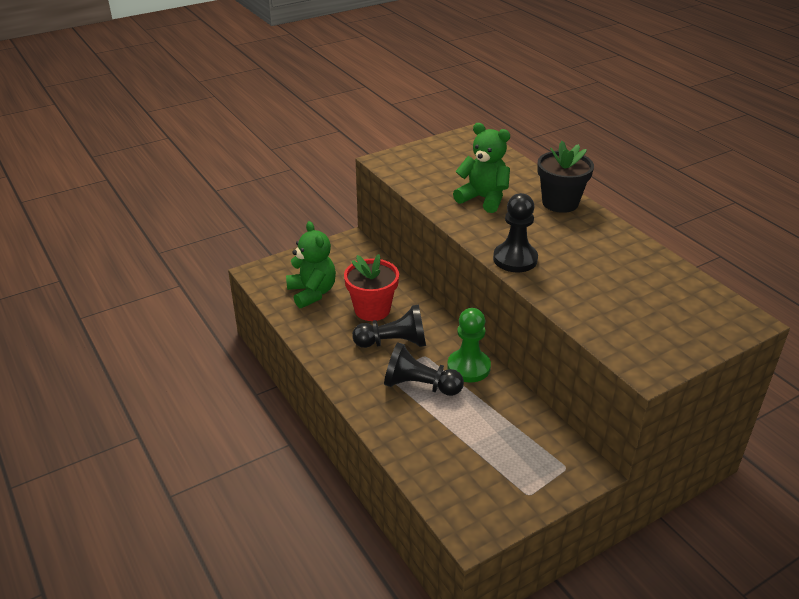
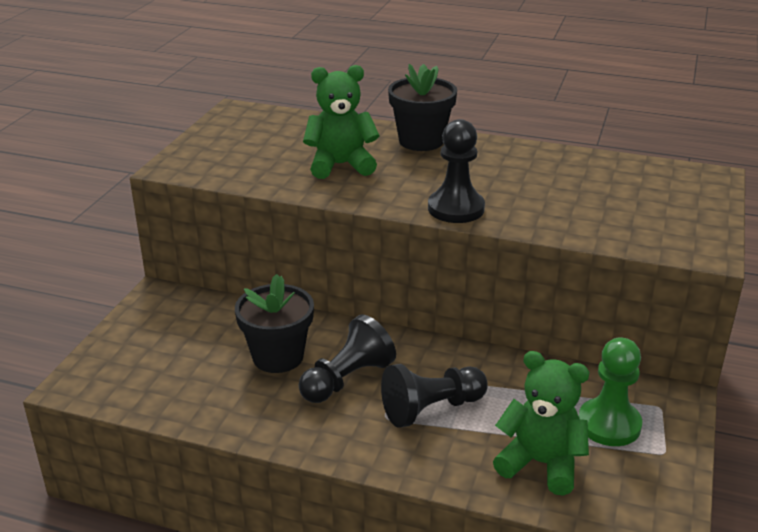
camera: 40 degrees left, 5 degrees down
green teddy bear [286,221,336,308] -> green teddy bear moved to [493,351,589,496]
red flower pot [344,254,399,321] -> black flower pot [235,274,314,373]
green pawn [447,308,491,382] -> green pawn moved to [579,337,642,446]

